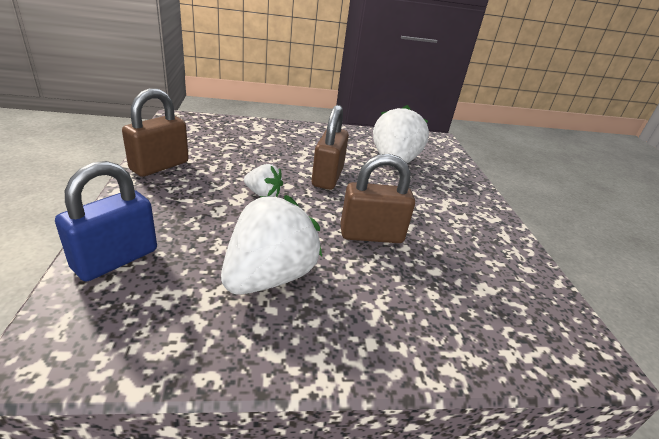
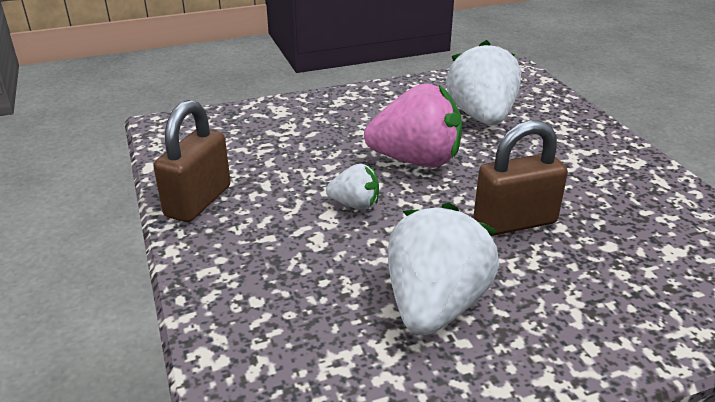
camera: 10 degrees left, 0 degrees up
blue padlock [55,161,157,281] -> none
brown padlock [311,105,349,190] -> pink strawberry [364,83,462,167]

